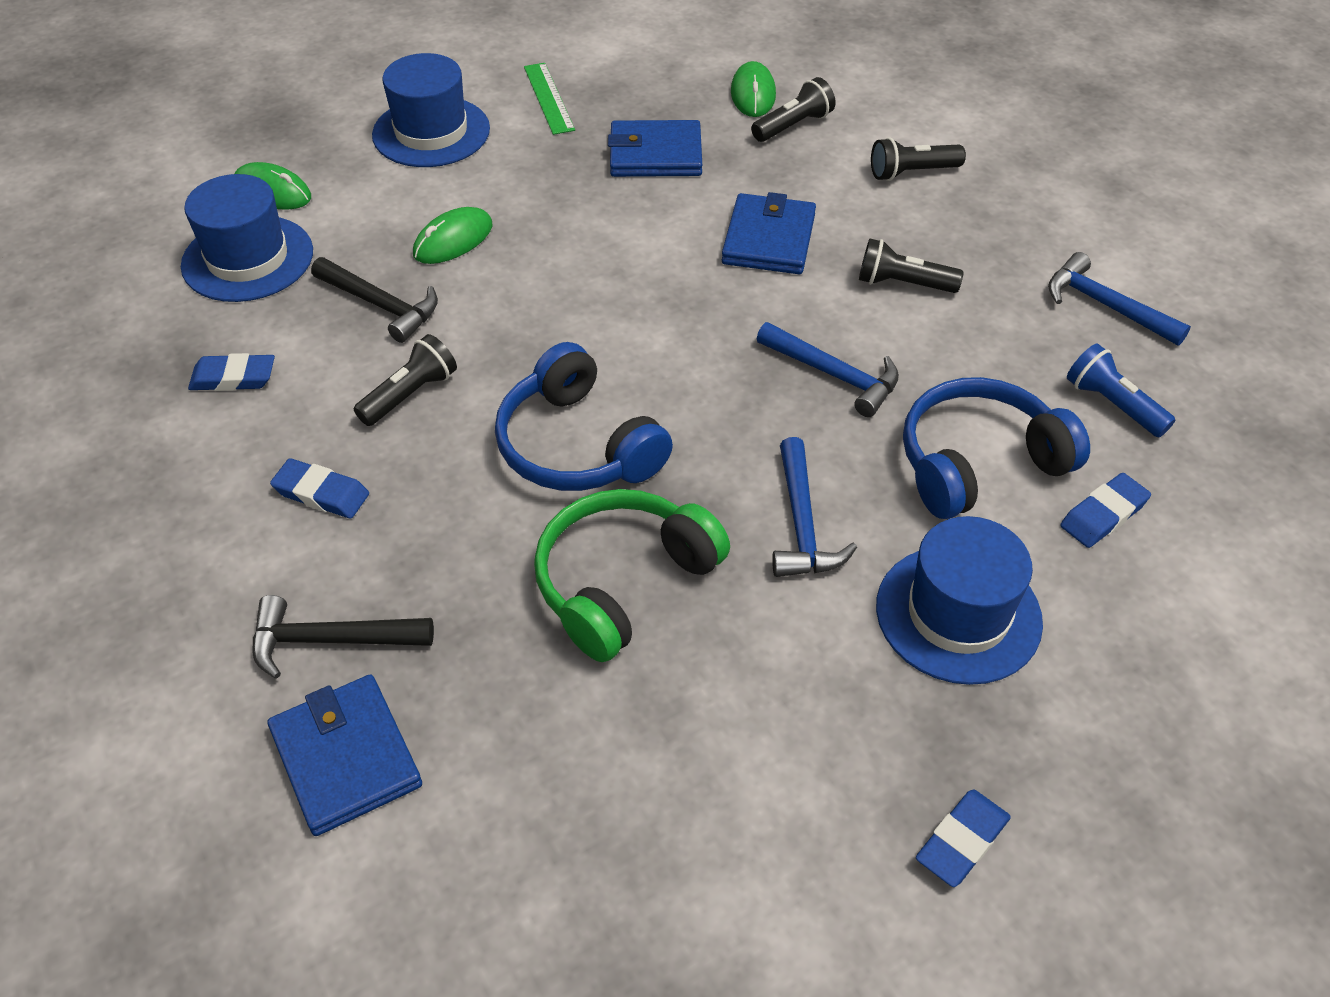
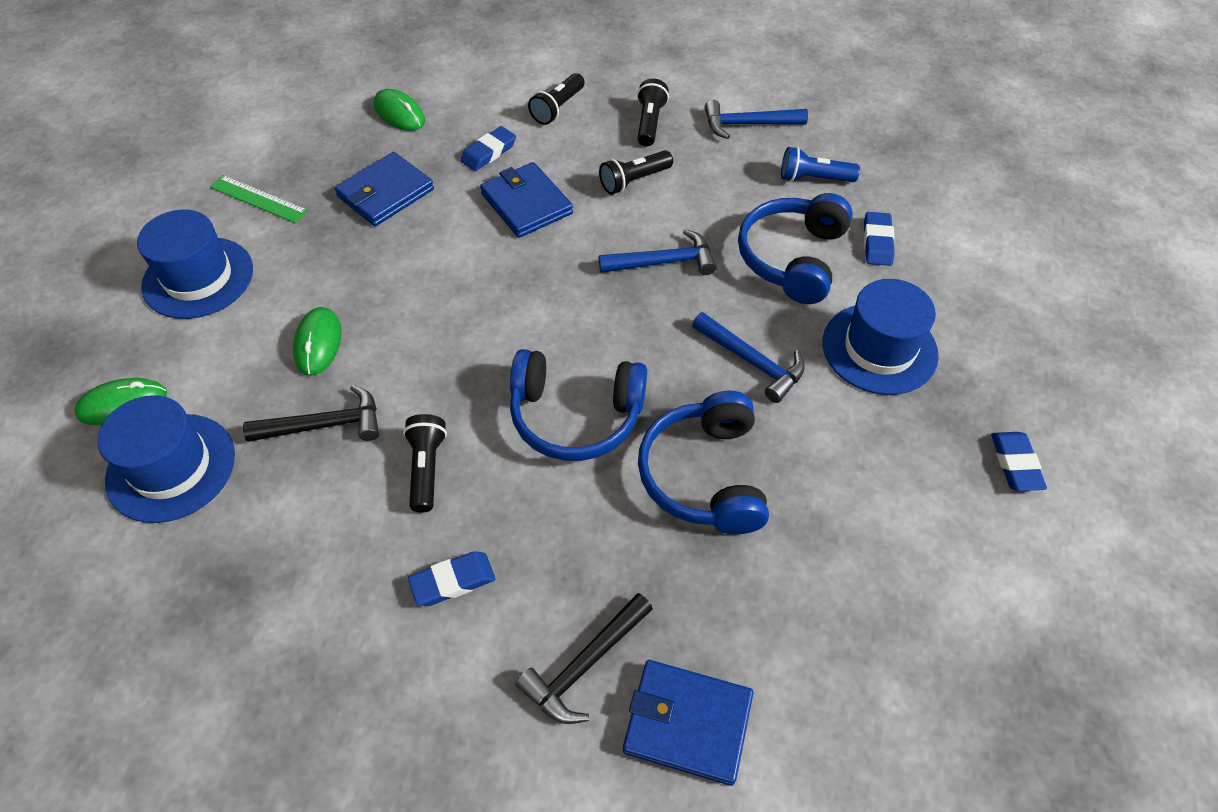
camera: 45 degrees left, 5 degrees up
blue eraser [188,353,275,391] -> blue eraser moved to [460,126,516,171]
green headphones [534,489,730,662] -> blue headphones [638,391,769,534]
black flashlight [751,77,836,142] -> black flashlight moved to [637,79,669,146]

